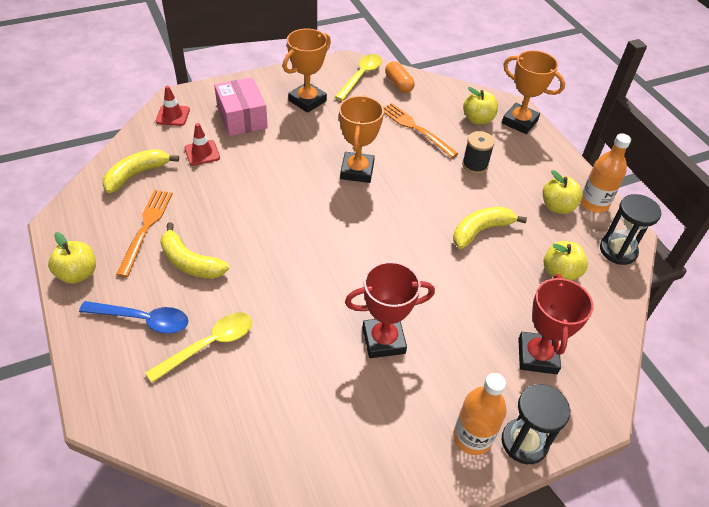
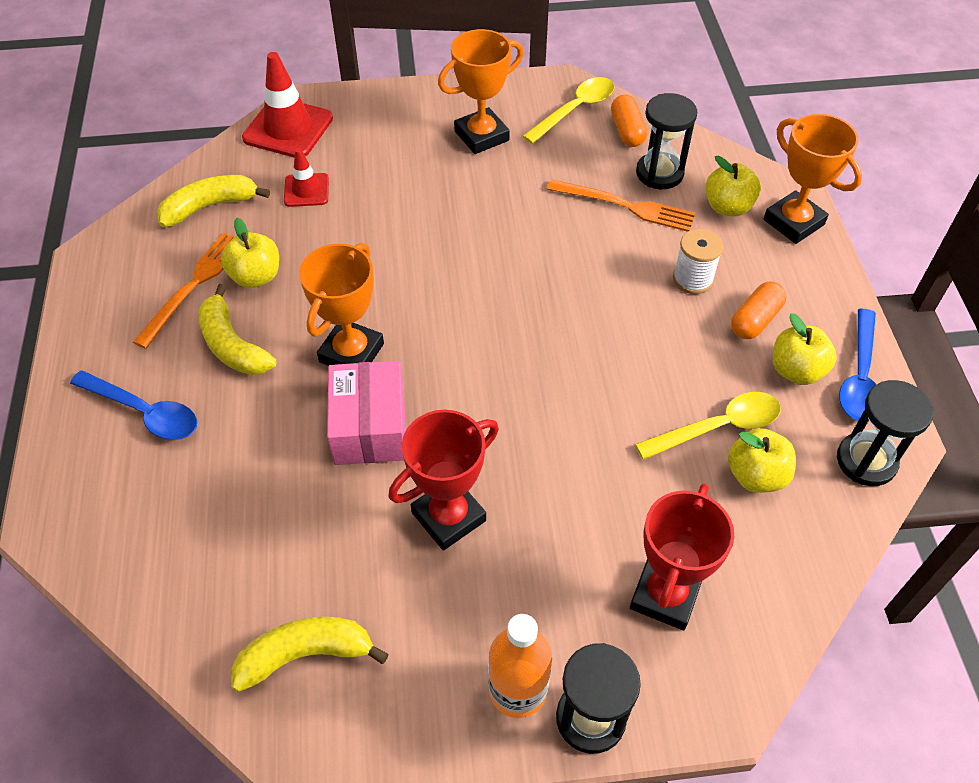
camera: 20 degrees right, 5 degrees up
yellow apple [48,232,96,284] -> yellow apple moved to [221,218,279,288]
yellow spoon [145,313,252,383] -> yellow spoon moved to [635,392,781,460]
red traffic cone [156,86,190,126] -> red traffic cone [242,52,333,158], size x1.74
pink box [214,77,268,136] -> pink box moved to [327,361,406,465]
orange trophy [339,95,384,183] -> orange trophy moved to [299,243,384,366]
red trophy [345,262,435,358] -> red trophy turned 45 degrees counterclockwise [389,410,499,550]
orange fork [383,103,459,158] -> orange fork turned 135 degrees clockwise [547,179,695,232]
yellow banana [453,207,527,249] -> yellow banana moved to [231,616,388,692]
black spool [462,131,495,174] -> white spool [673,229,723,294]
orange bottle [581,133,631,213] -> blue spoon [839,309,876,421]
none -> black hourglass [636,93,697,189]
none -> orange capsule [731,281,787,339]

